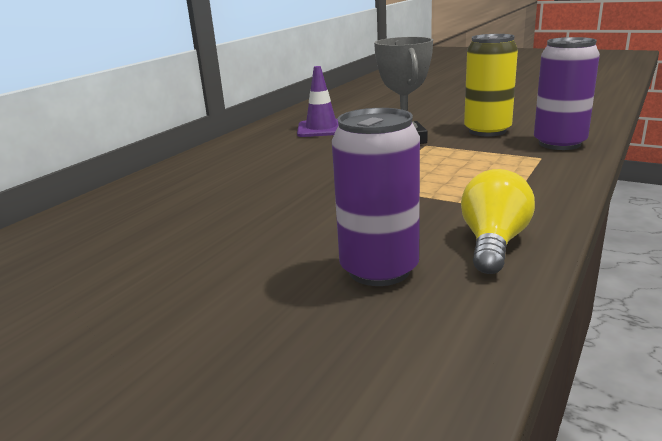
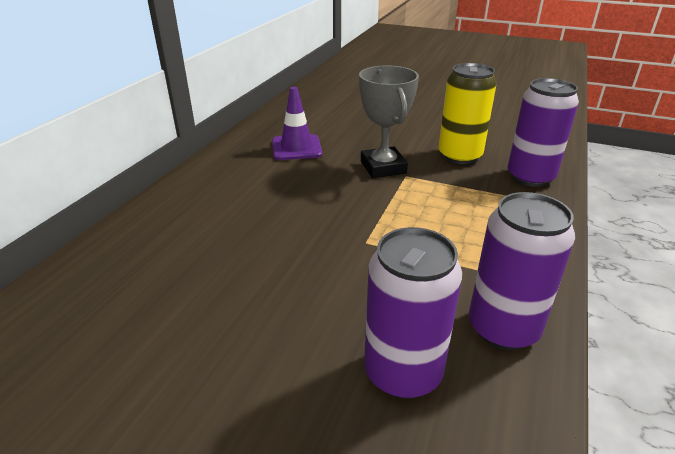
camera: 10 degrees left, 10 degrees up
yellow light bulb [461,169,535,274] -> purple can [469,192,575,350]

